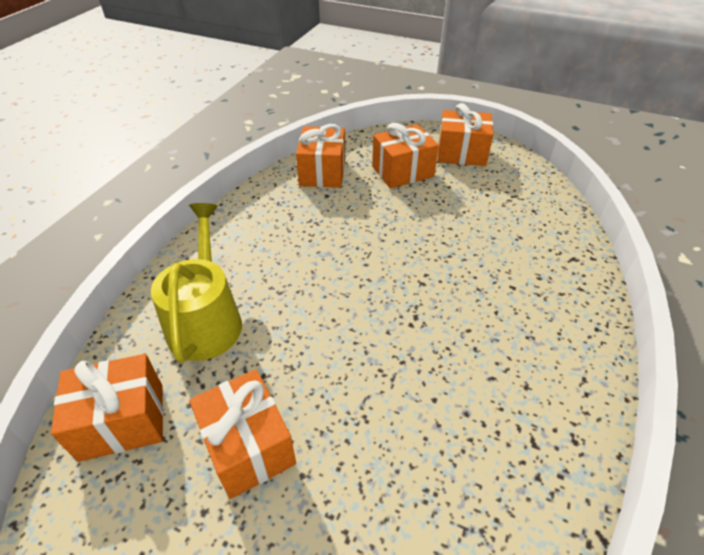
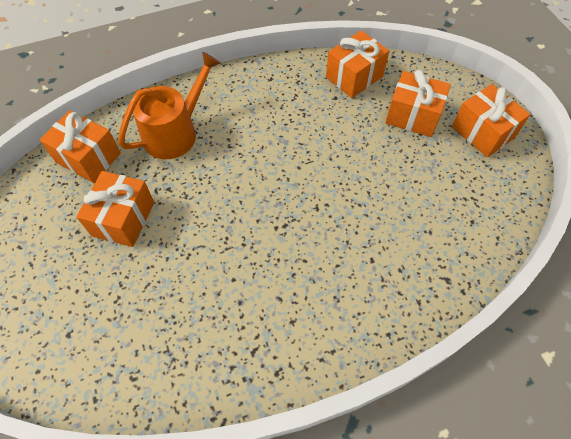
camera: 45 degrees right, 15 degrees up
yellow watering can [151,203,242,363] -> orange watering can [118,52,221,159]

